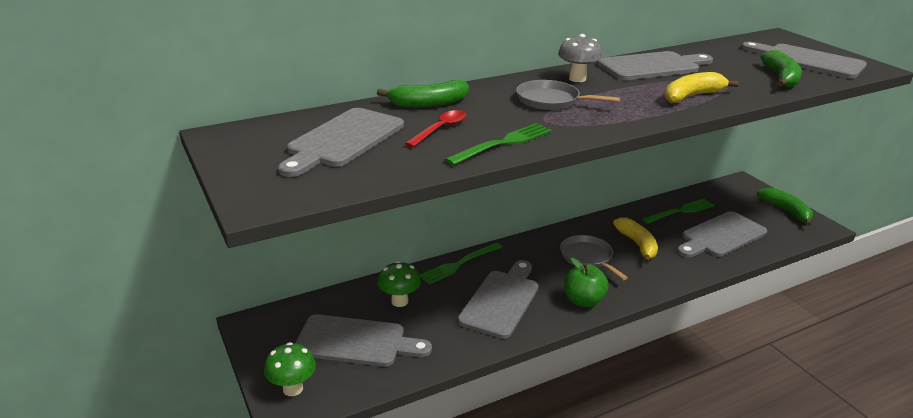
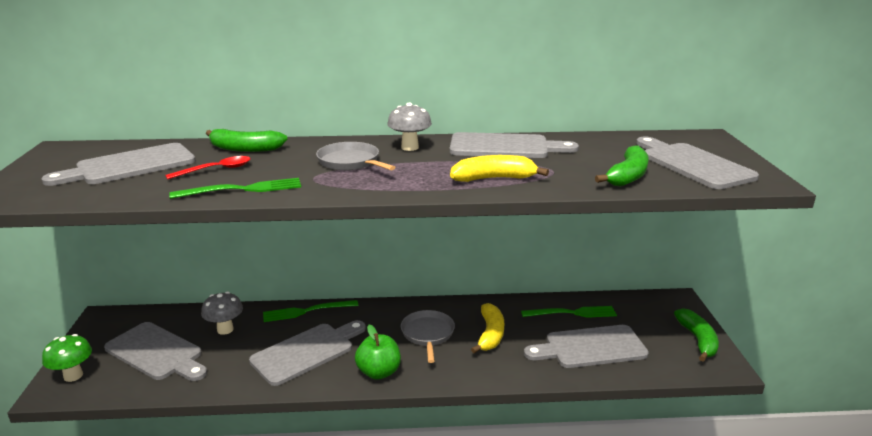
camera: 25 degrees right, 5 degrees down
green mushroom [378,261,421,307] -> grey mushroom [201,292,243,335]

